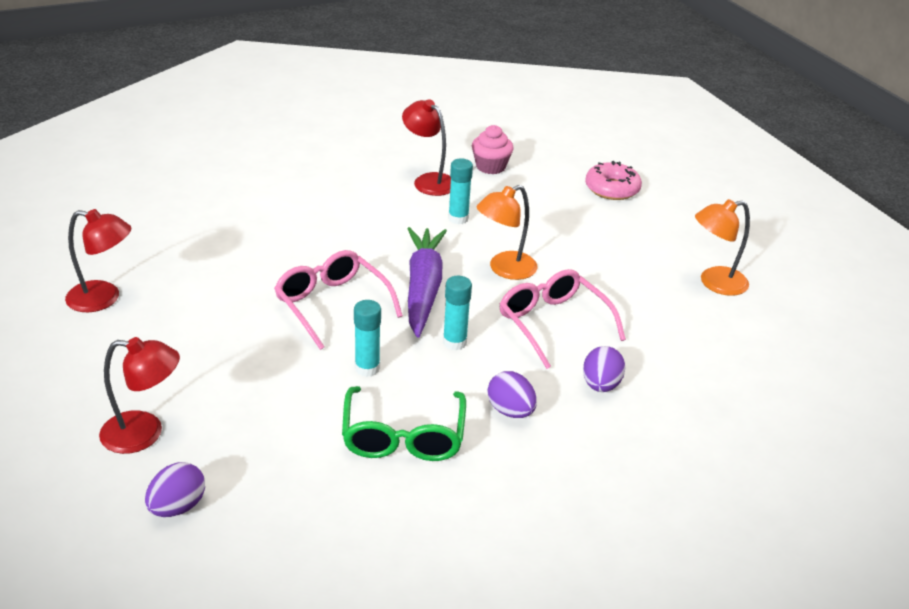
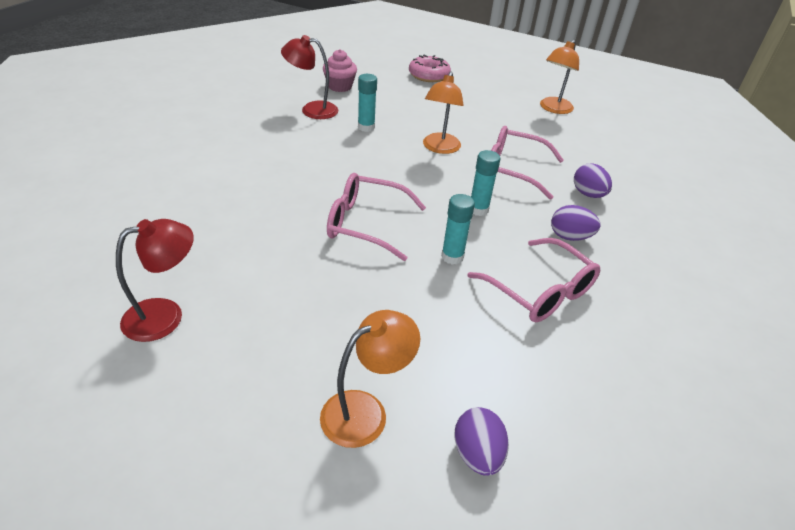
camera: 40 degrees left, 5 degrees up
red lamp [99,337,180,454] -> orange lamp [320,310,420,448]
green glasses [342,386,466,461] -> pink glasses [467,238,600,322]
purple carrot [408,227,447,338] -> none

